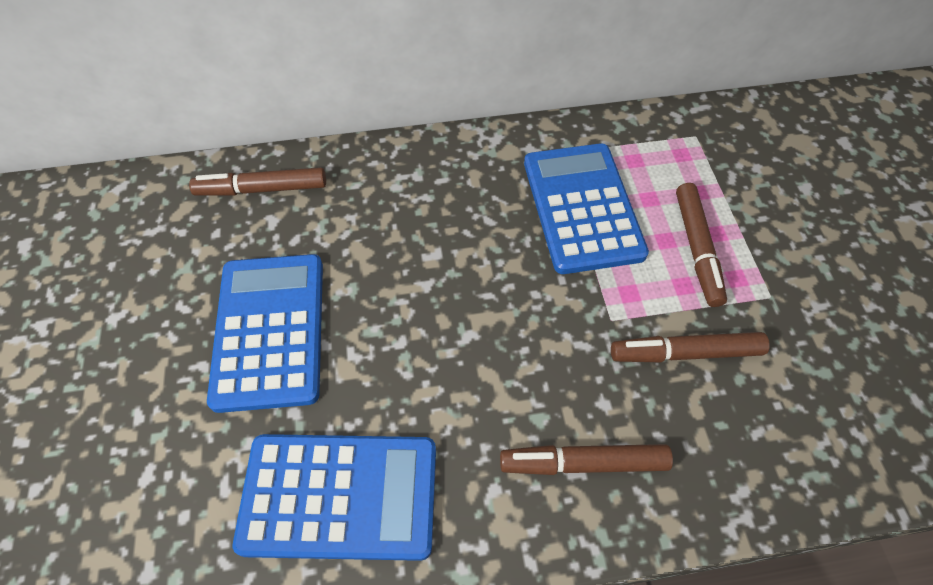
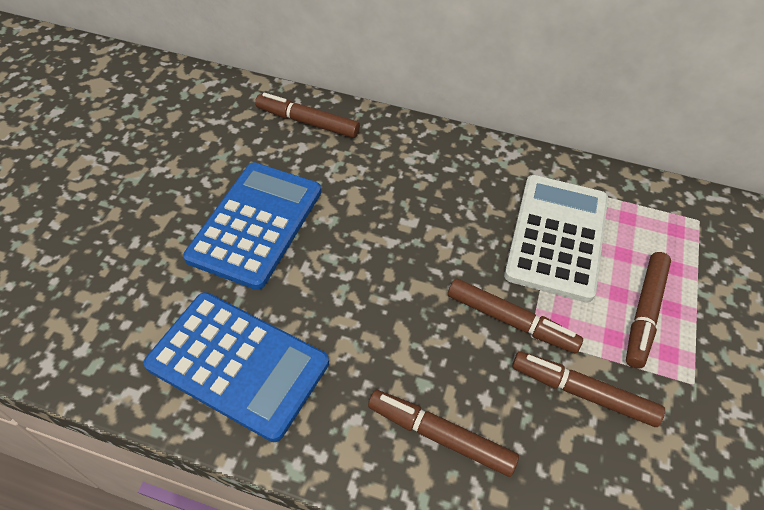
camera: 25 degrees right, 5 degrees down
blue calculator [524,143,649,274] -> white calculator [504,175,608,302]
none -> brown marker [448,278,583,353]

